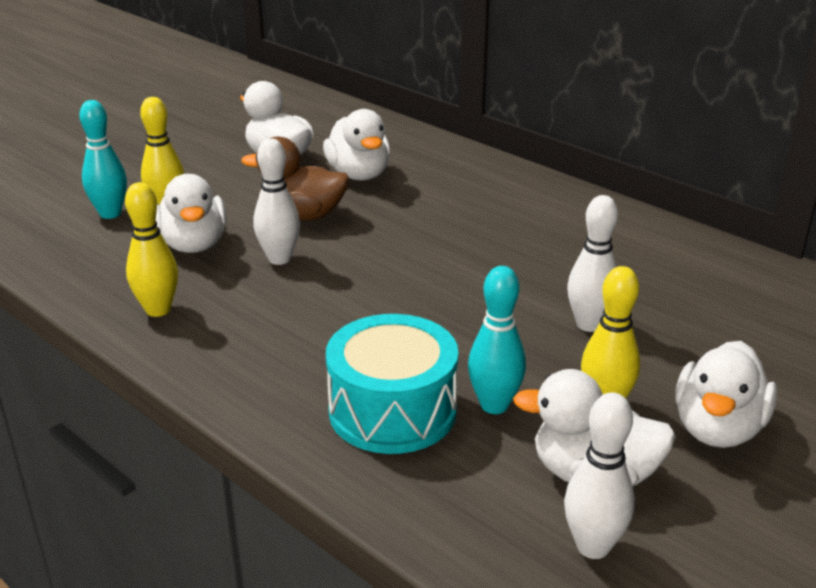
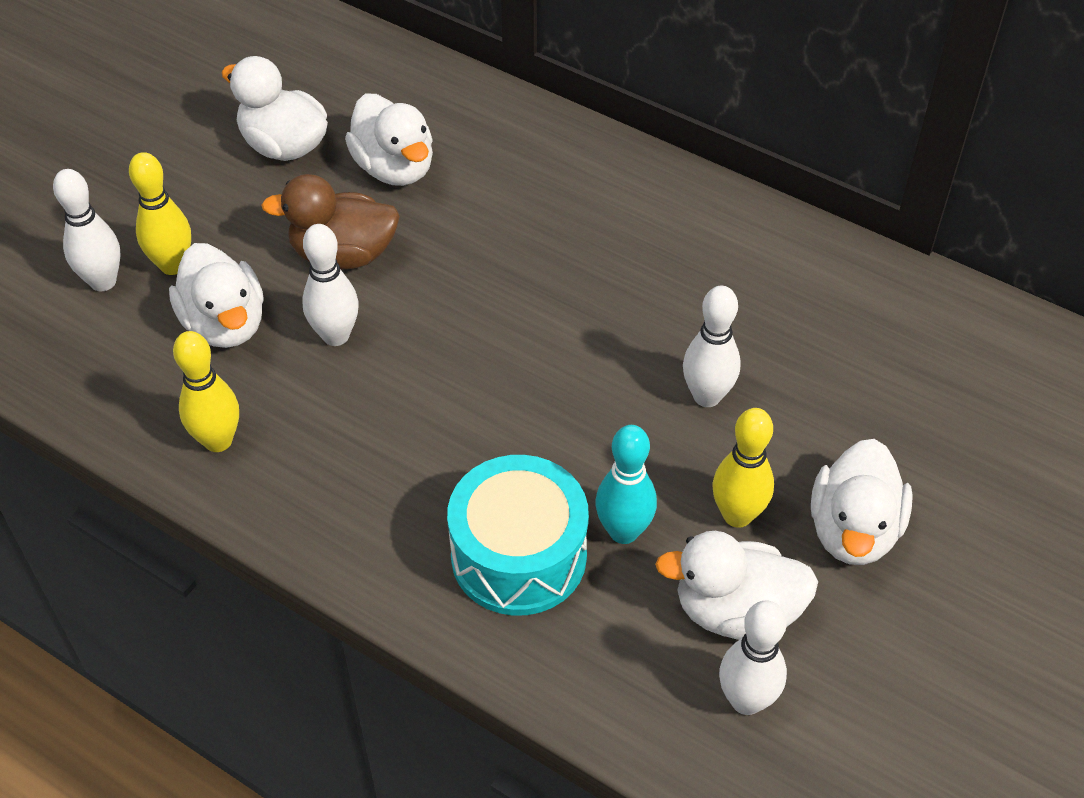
camera: 10 degrees left, 20 degrees up
turquoise bowling pin [79,100,127,219] -> white bowling pin [53,169,121,291]

